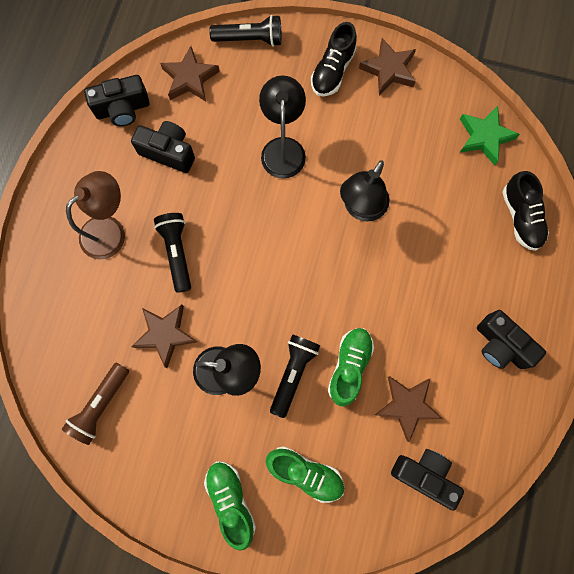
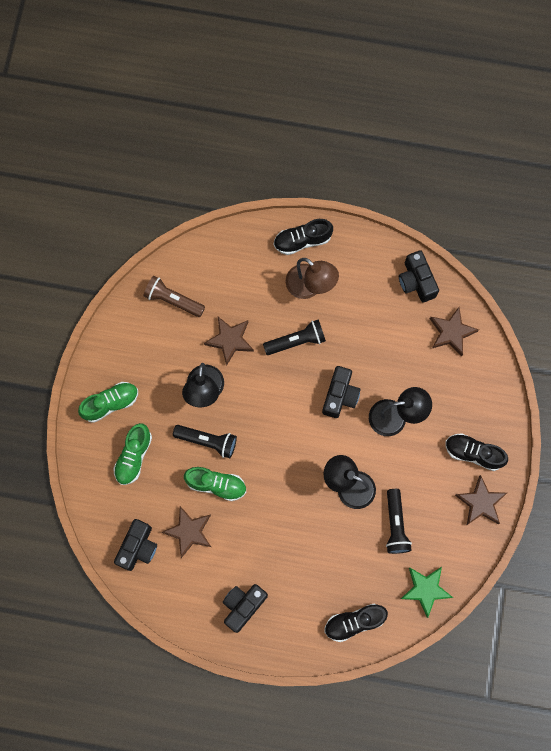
camera: 85 degrees right, 0 degrees up
black camera [131,121,195,173] -> black camera moved to [322,366,361,418]
black flashlight [209,15,282,47] -> black flashlight moved to [386,489,412,554]
none -> black shoe [273,219,333,255]

